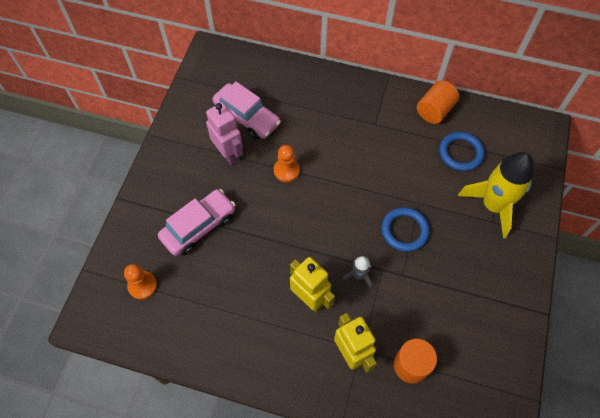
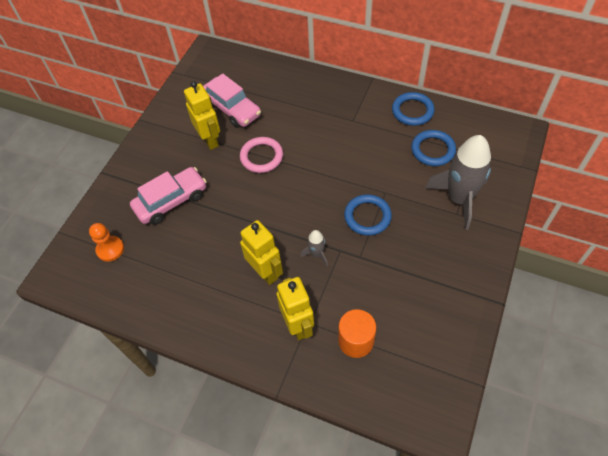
camera: 10 degrees right, 5 degrees down
pink robot [206,102,243,166] -> yellow robot [184,81,220,150]
orange pawn [274,145,300,182] -> pink ring [240,137,283,173]
orange cylinder [417,80,459,124] -> blue ring [392,92,435,126]
yellow rocket [458,152,534,238] -> grey rocket [425,135,491,230]

